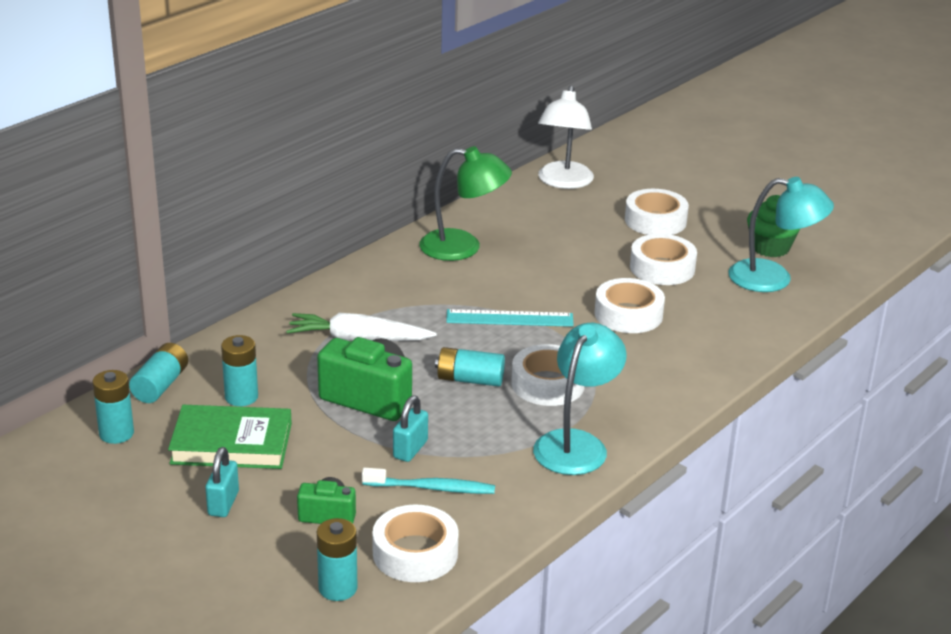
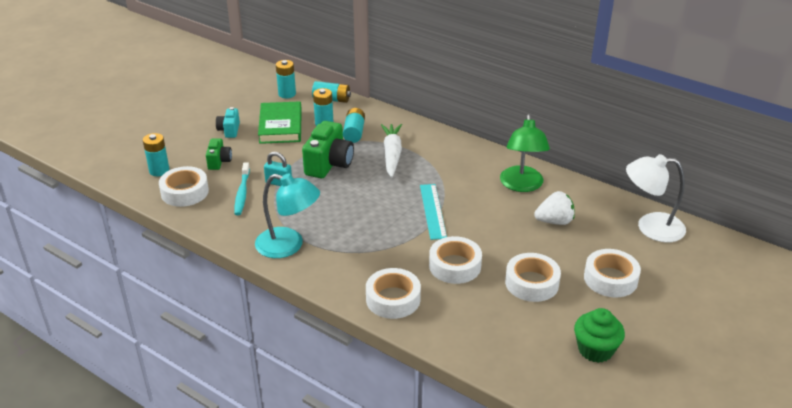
camera: 85 degrees right, 5 degrees up
turquoise padlock [205,447,239,517] -> turquoise camera [216,107,240,138]
turquoise battery [435,347,505,387] -> turquoise battery moved to [343,108,365,143]
white tape [511,344,585,406] -> white tape moved to [366,268,421,319]
turquoise lamp [728,177,834,292] -> none
none -> white strawberry [534,191,575,225]

